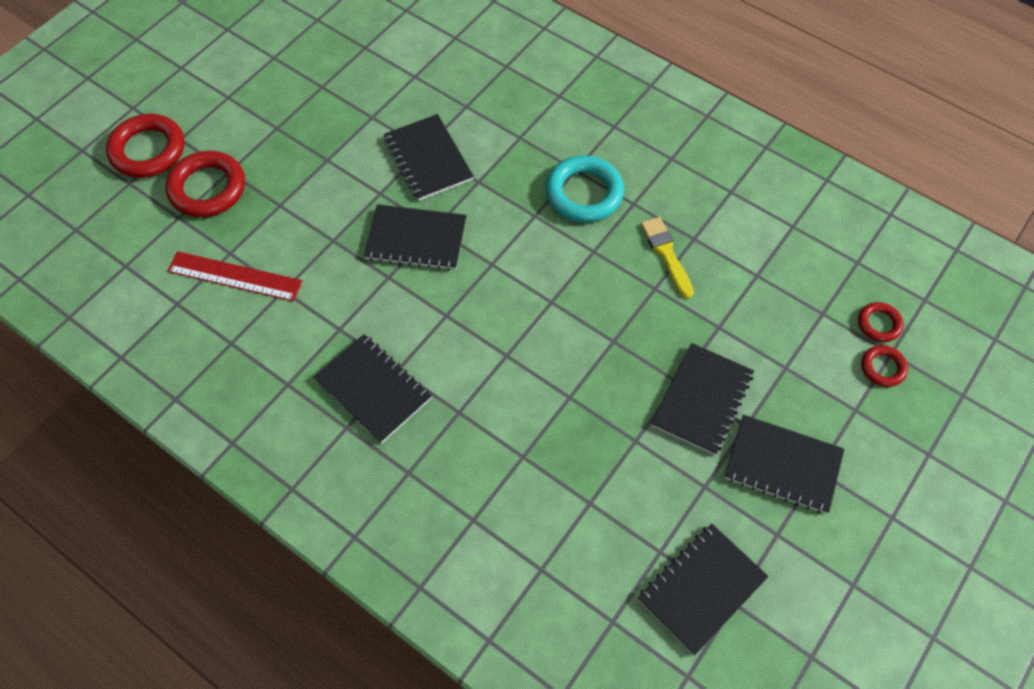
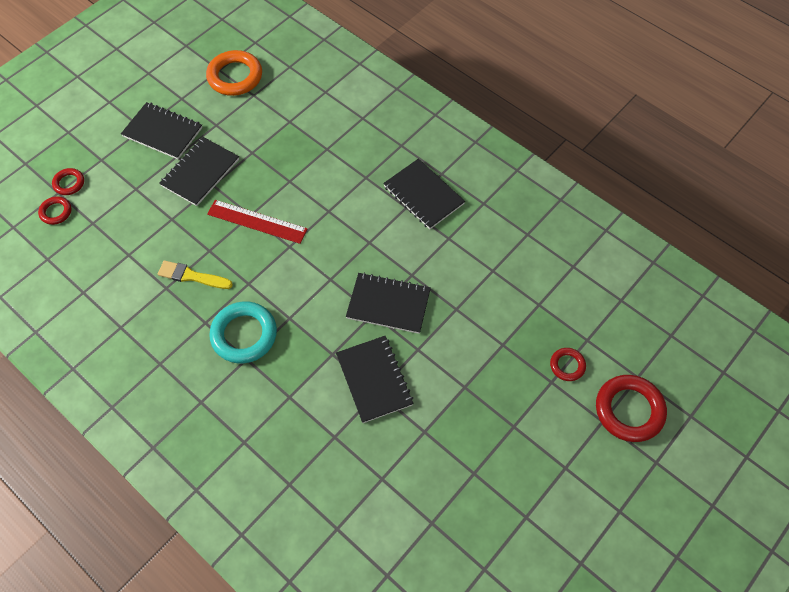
camera: 175 degrees left, 0 degrees up
red ring [165,151,245,217] -> red ring [550,348,586,381], size x0.53
red ruler [167,251,302,302] -> red ruler moved to [207,200,308,244]
black notebook [638,523,769,656] -> orange ring [206,50,262,96]
yellow brush [641,217,694,299] -> yellow brush turned 120 degrees clockwise [158,260,233,289]

